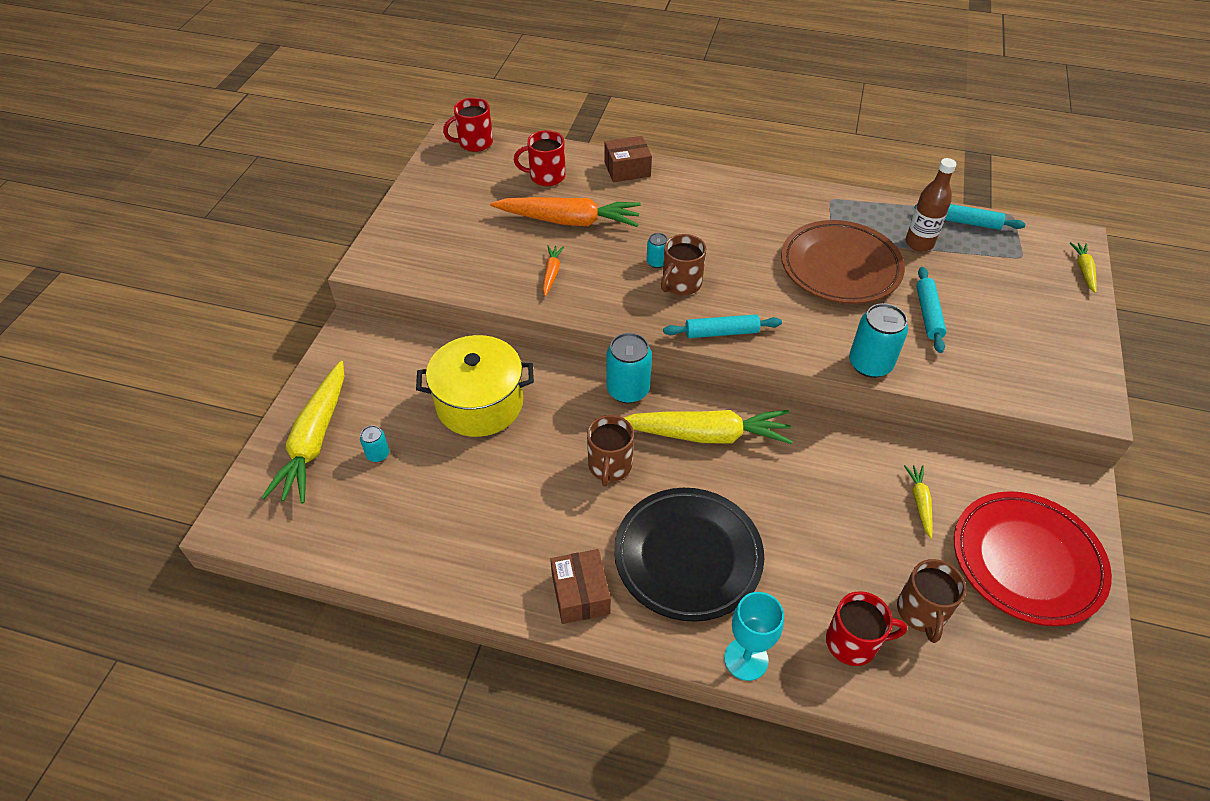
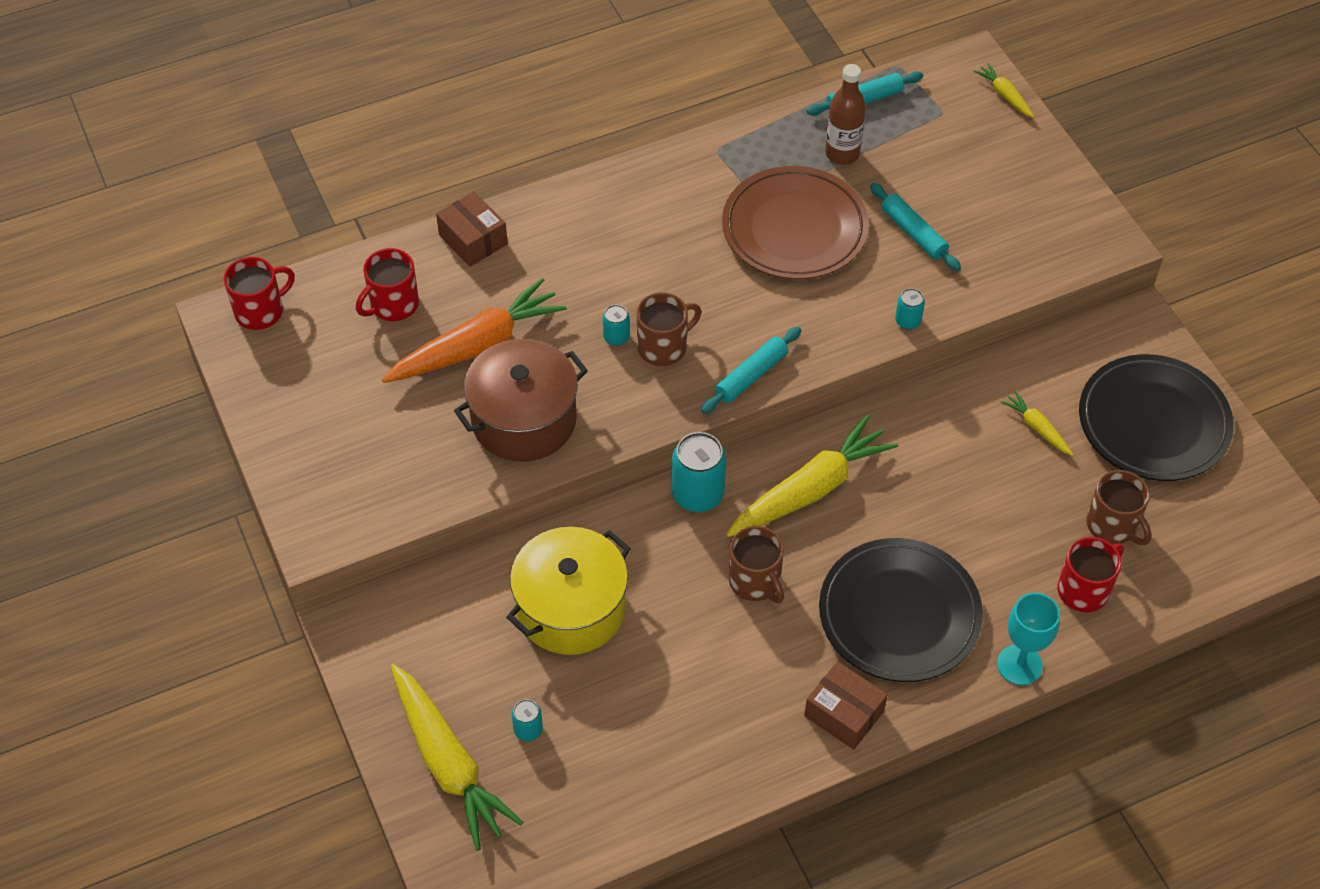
camera: 40 degrees left, 5 degrees up
red mug [443,98,493,152] -> red mug turned 150 degrees counterclockwise [224,257,295,330]
orange carrot [543,245,564,296] -> brown pot [454,339,588,462]
brown box [604,136,652,182] -> brown box turned 75 degrees counterclockwise [436,191,508,267]
brown mug [661,234,706,296] -> brown mug turned 120 degrees counterclockwise [637,293,702,366]
turquoise can [849,303,908,378] -> turquoise can [895,288,925,329], size x0.52
red plate [954,491,1112,626] -> black plate [1079,354,1234,481]

